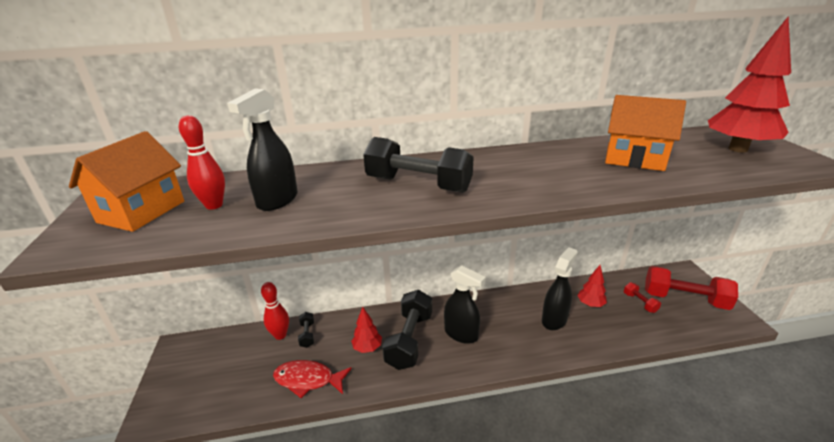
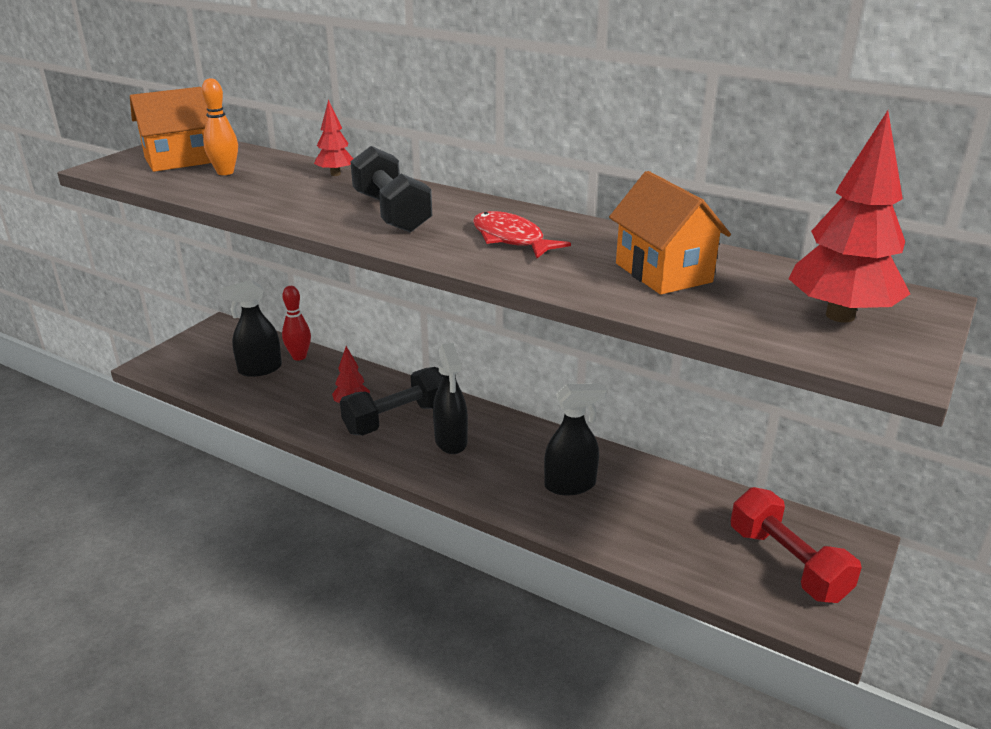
camera: 40 degrees right, 0 degrees up
red bowling pin [179,115,225,210] -> orange bowling pin [201,78,238,175]
black spray bottle [227,88,298,211] -> black spray bottle moved to [220,280,282,377]
red fish [273,360,352,398] -> red fish moved to [473,211,571,258]
black dumbbell [298,312,314,348] -> none
red tree [577,265,607,307] -> red tree moved to [314,100,353,176]
red dumbbell [624,282,661,313] -> none

